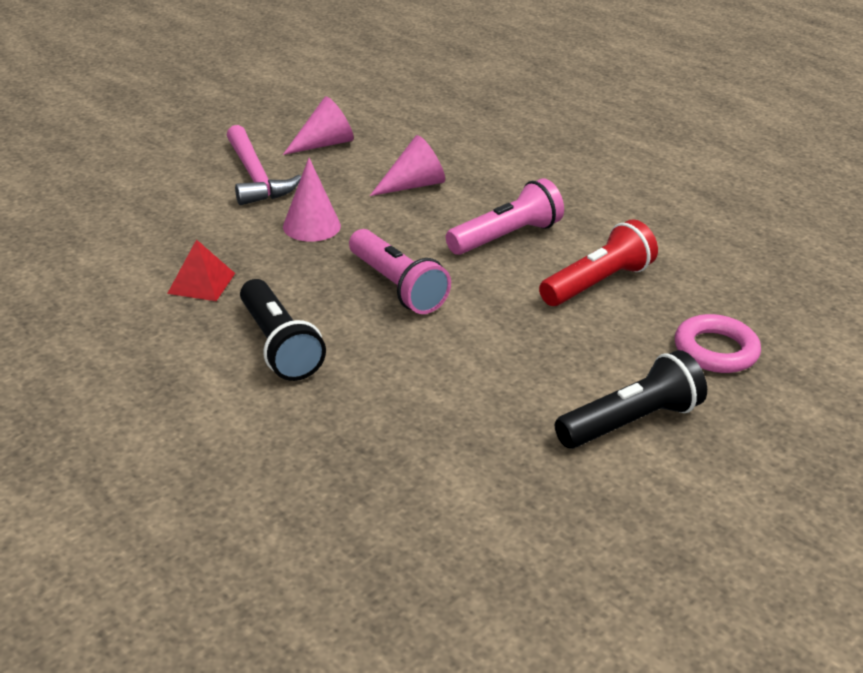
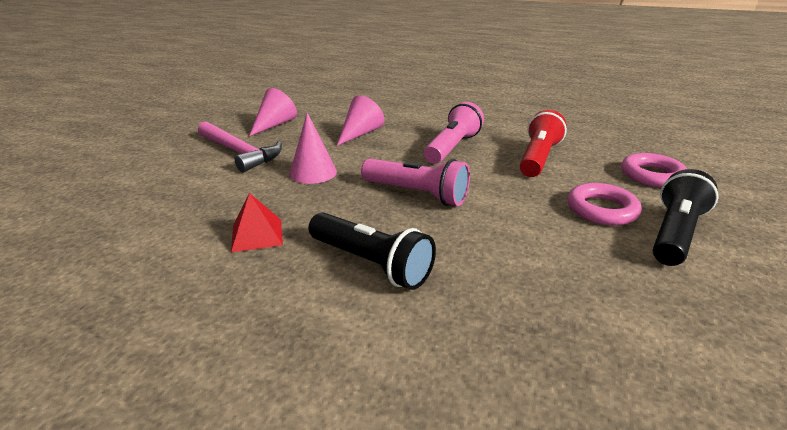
camera: 25 degrees left, 5 degrees down
none -> pink ring [568,183,642,225]

